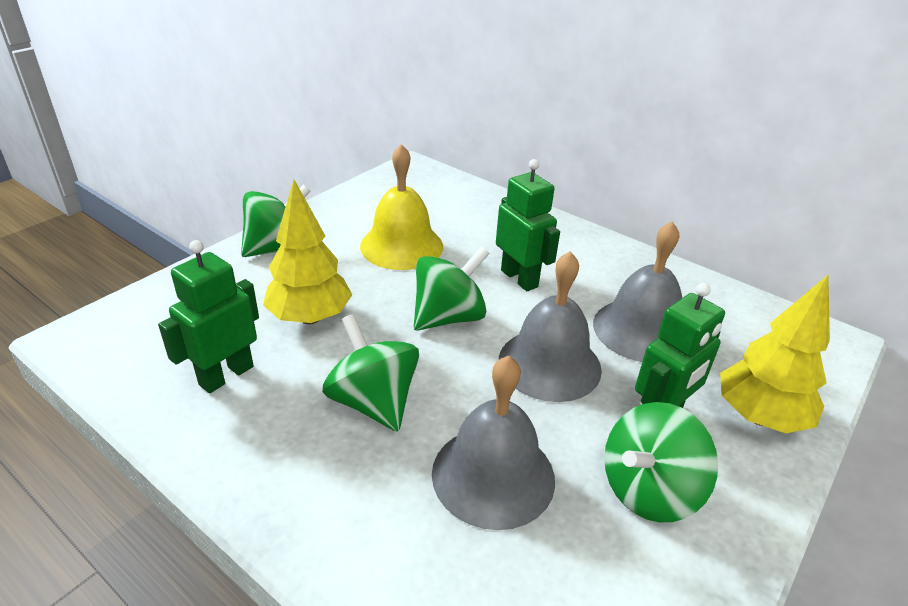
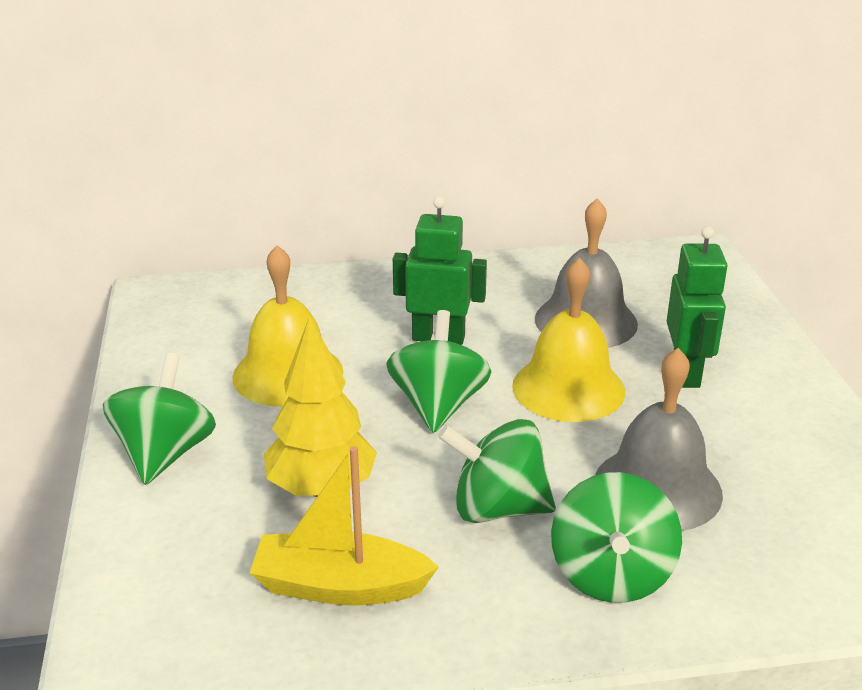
camera: 45 degrees left, 5 degrees down
green robot [158,240,259,393] -> yellow boat [250,446,439,605]
grey bell [499,251,602,402] -> yellow bell [512,258,625,422]
green spinning top [604,402,718,522] -> green spinning top moved to [551,472,682,603]
yellow tree [720,275,830,433] -> none

